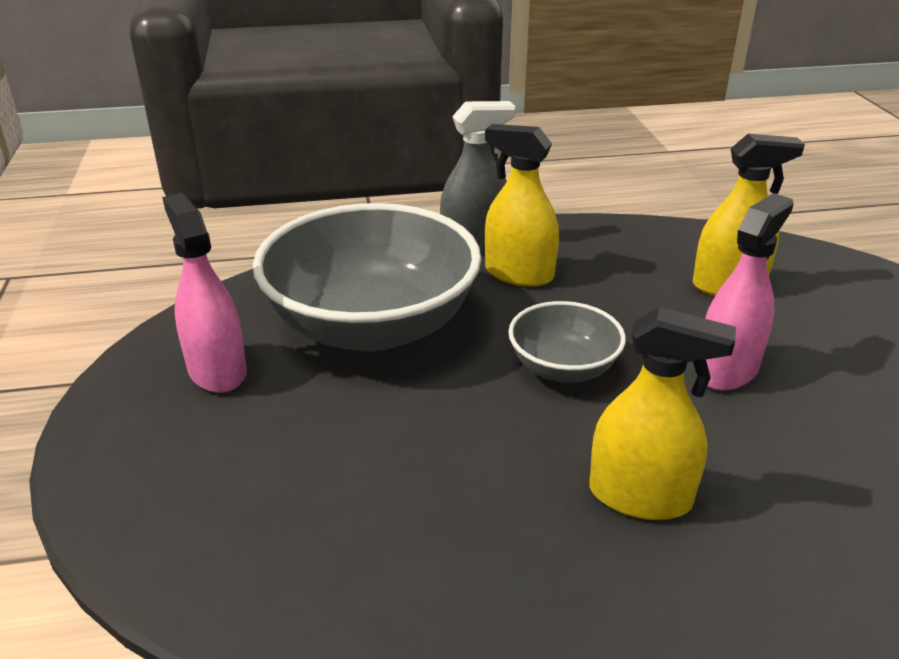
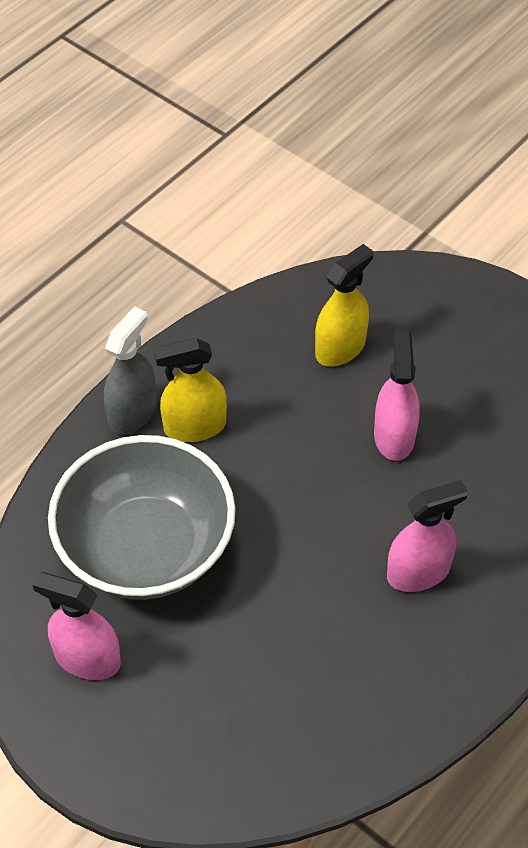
camera: 40 degrees left, 20 degrees up
grey bowl [508,301,626,383] -> none
yellow spray bottle [589,307,736,520] -> pink spray bottle [387,480,468,592]

